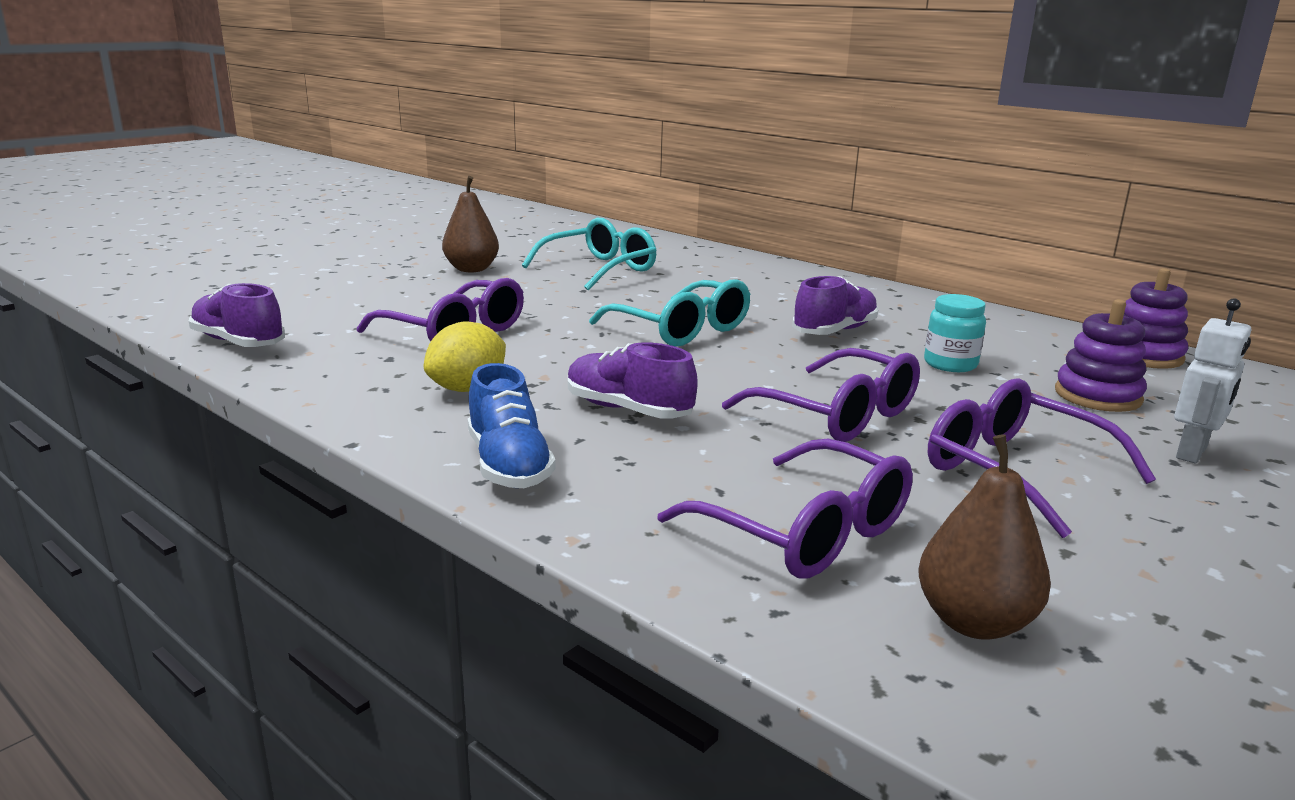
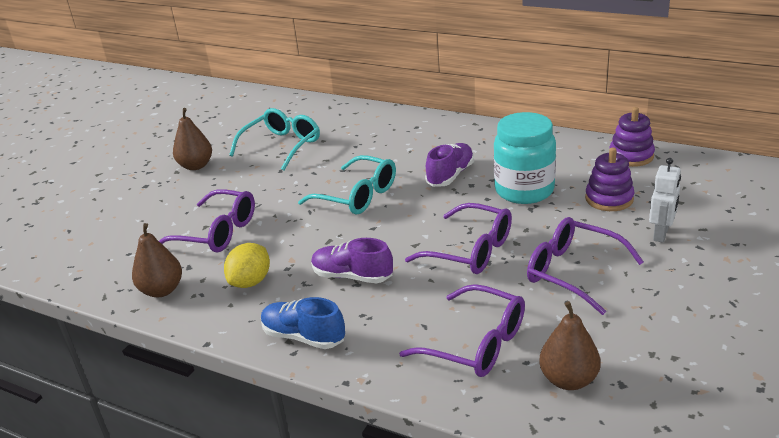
camera: 10 degrees left, 10 degrees up
purple shoe [189,283,285,347] -> none
blue shoe [468,363,556,488] -> blue shoe turned 150 degrees clockwise [261,297,345,349]
turquoise jar [924,294,986,372] -> turquoise jar [494,112,556,204], size x1.86
none -> brown pear [132,223,182,297]

